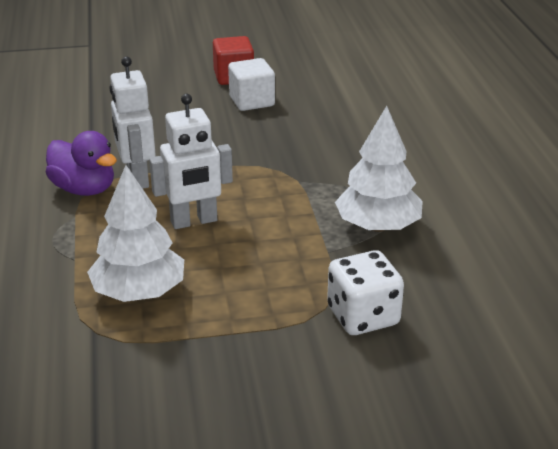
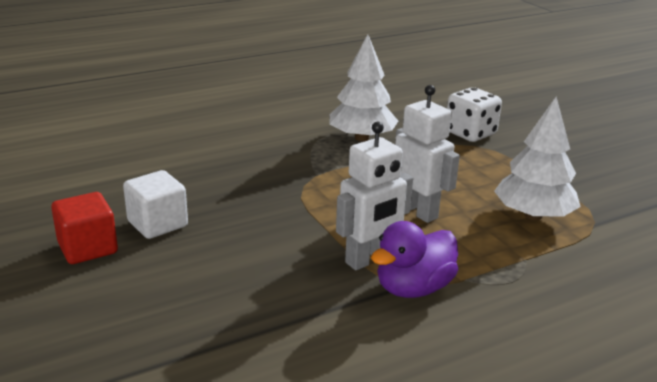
camera: 110 degrees left, 5 degrees down
purple duck [45,131,117,196] -> purple duck turned 150 degrees counterclockwise [371,221,458,298]

